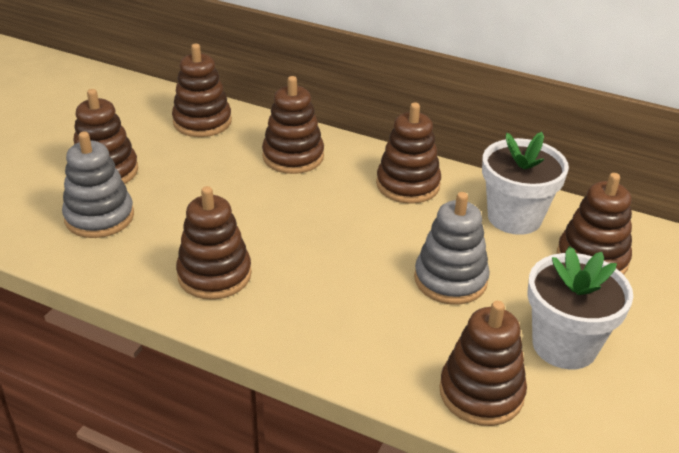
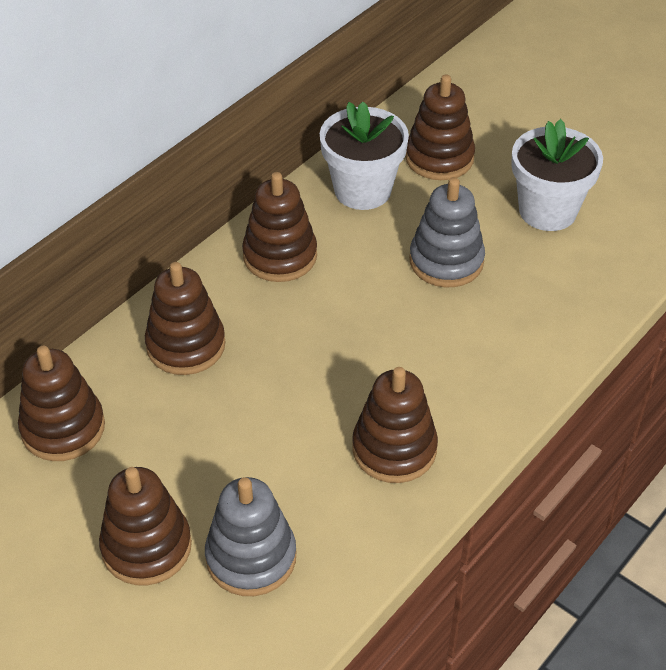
camera: 75 degrees left, 10 degrees up
brown stacking toy [439,301,527,426] -> none

